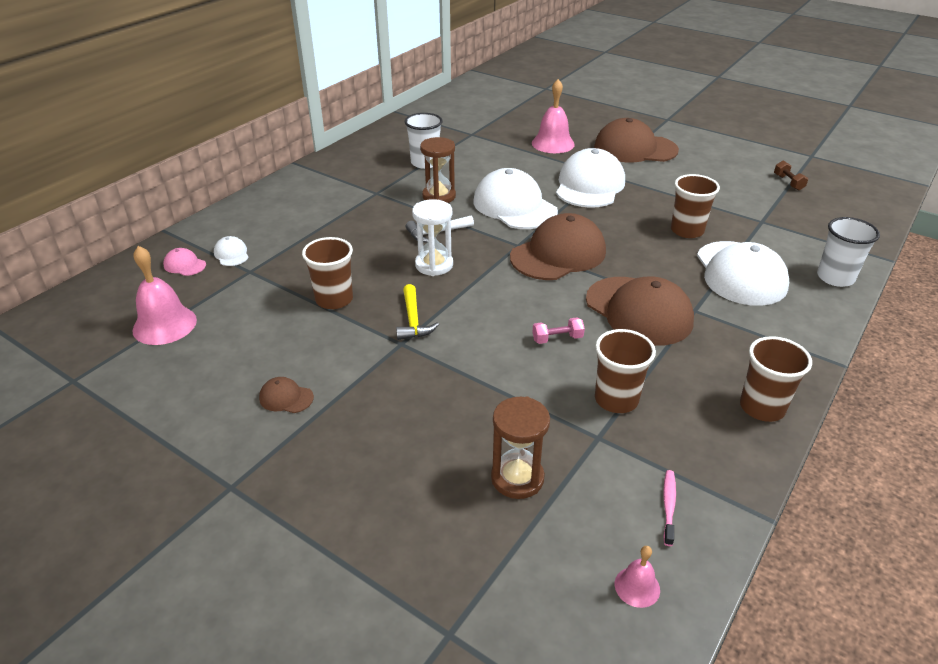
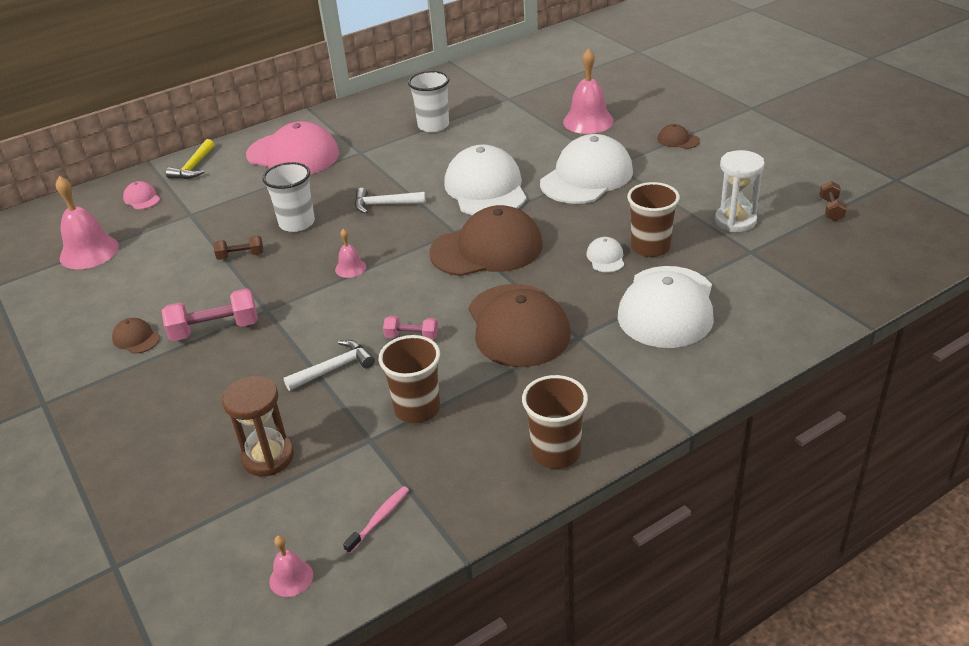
camera: 25 degrees right, 0 degrees up
white cap [214,236,249,266] -> white cap moved to [586,237,624,272]
brown cup [302,237,353,309] -> brown dumbbell [214,236,263,260]
yellow hammer [396,284,439,340] -> yellow hammer moved to [166,139,214,179]
white hourglass [412,199,453,276] -> white hourglass moved to [715,150,765,232]
brown hourglass [420,137,456,203] -> none
brown cap [594,118,679,162] -> brown cap [658,124,700,149], size x0.42
white cup [817,217,880,287] -> white cup moved to [262,162,315,232]
none -> pink dumbbell [162,288,258,341]
none -> pink cap [246,121,339,174]
none -> white hammer [284,340,375,391]
none -> pink bell [335,229,366,278]

